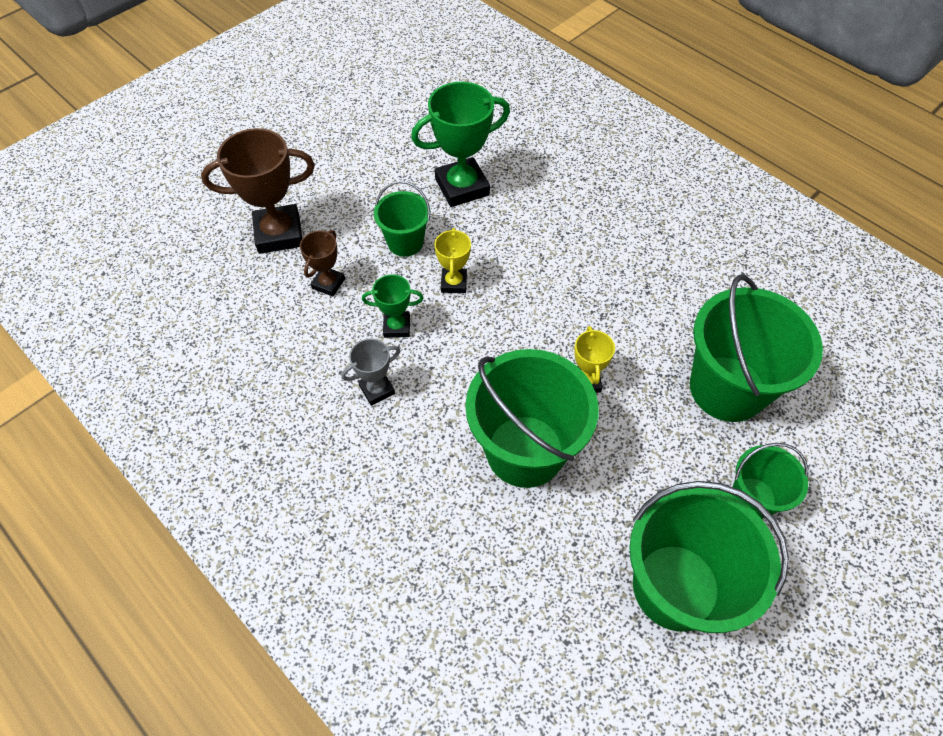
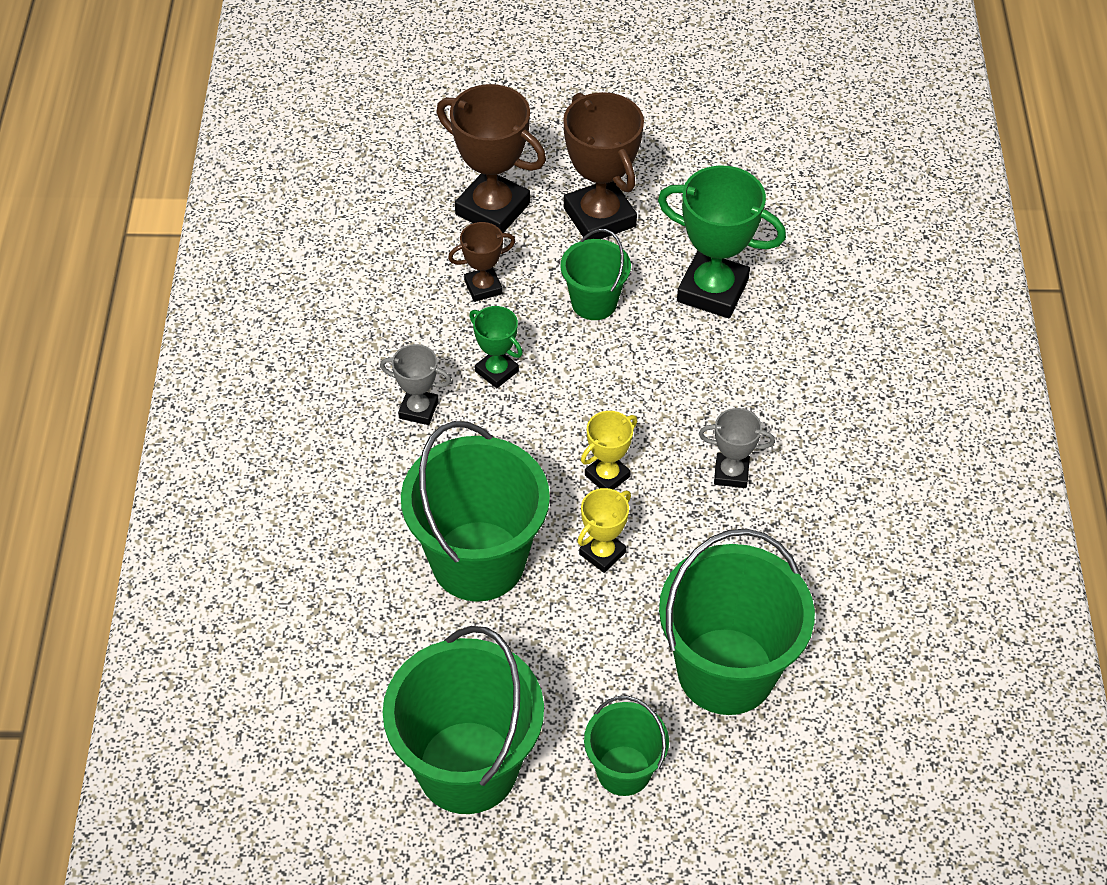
camera: 45 degrees right, 5 degrees down
yellow trophy [434,228,471,293] -> yellow trophy moved to [581,411,637,490]
none -> brown trophy [563,92,644,240]
none -> grey trophy [699,408,775,488]

